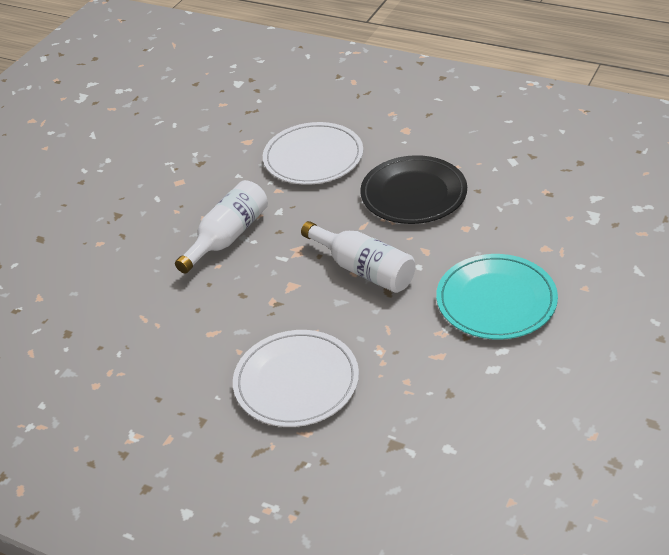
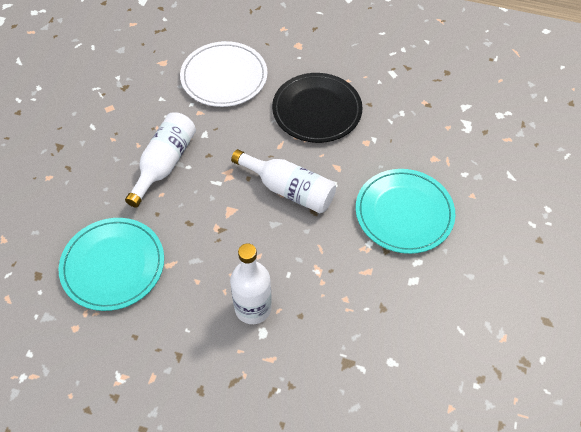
camera: 15 degrees left, 15 degrees up
white plate [233,330,359,427] -> white bottle [230,243,272,324]
none -> turquoise plate [59,218,164,311]

